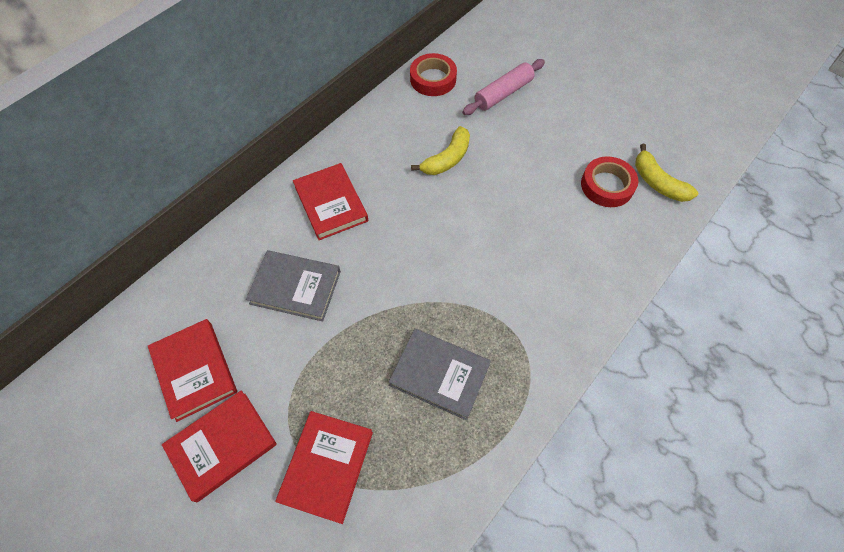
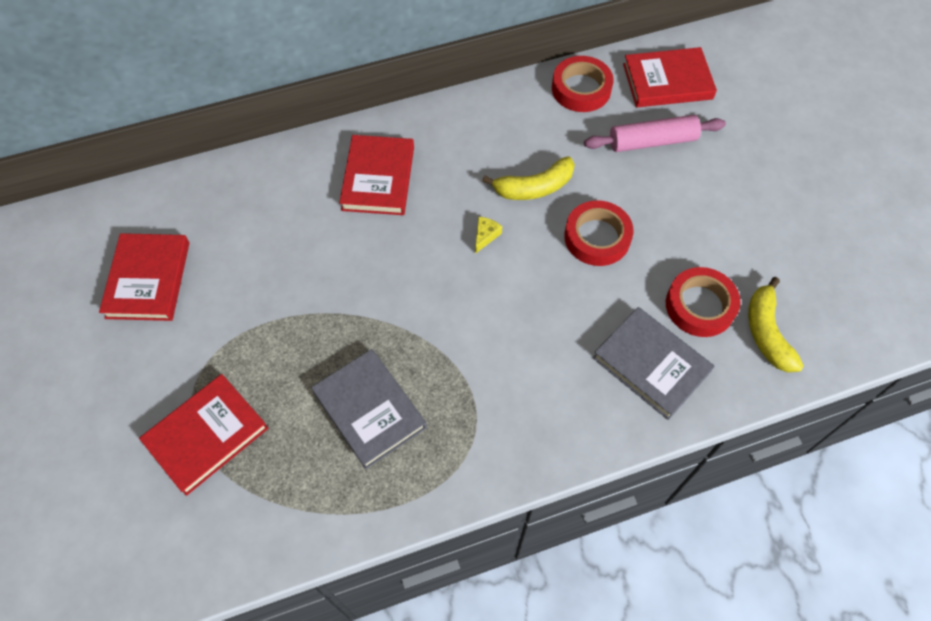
camera: 30 degrees right, 0 degrees up
red book [162,390,277,502] -> red book moved to [623,47,717,107]
grey book [246,250,341,321] -> grey book moved to [593,307,715,420]
none -> yellow cheese [475,217,502,254]
none -> red tape [564,200,634,266]

